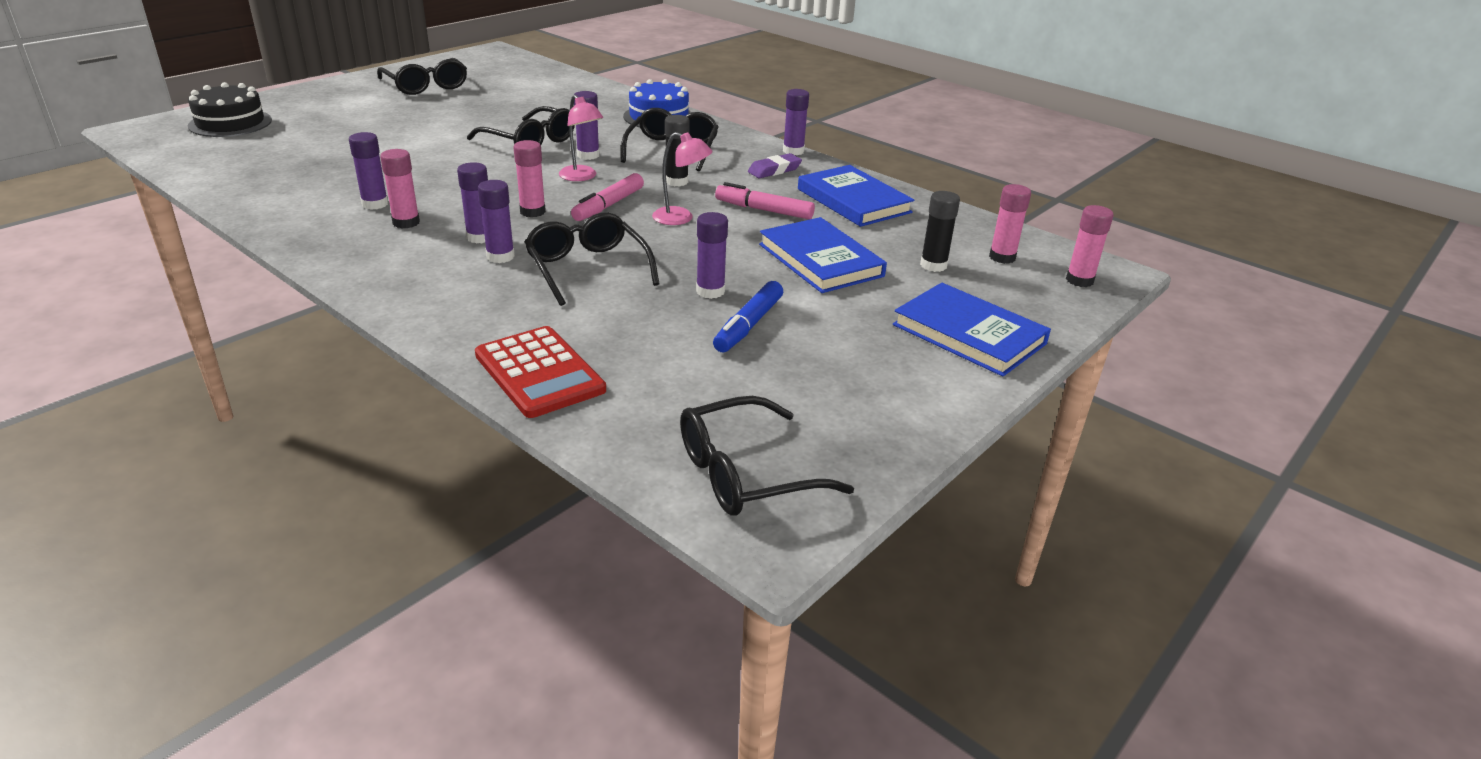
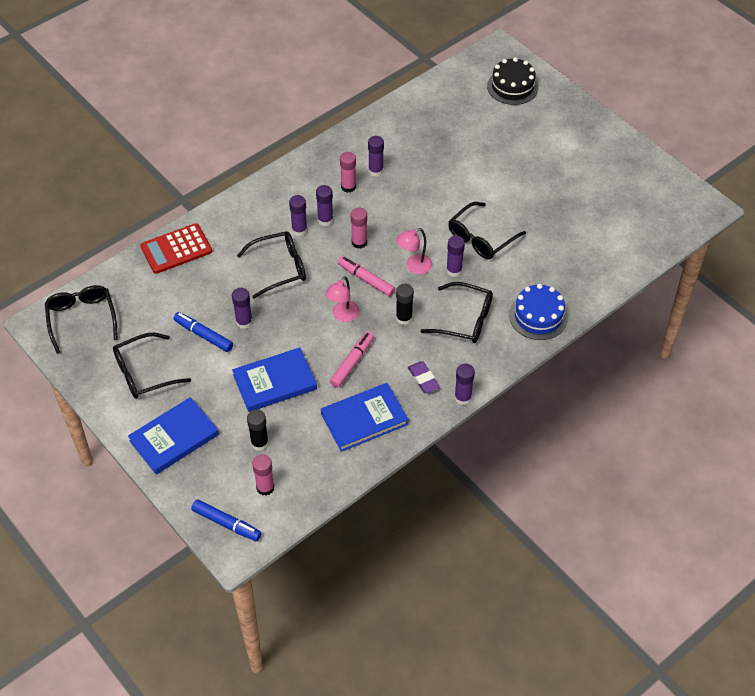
camera: 100 degrees right, 20 degrees up
black glasses [377,58,467,95] -> black glasses moved to [113,333,191,399]
pink glue stick [1066,205,1114,287] -> blue marker [191,499,262,541]

